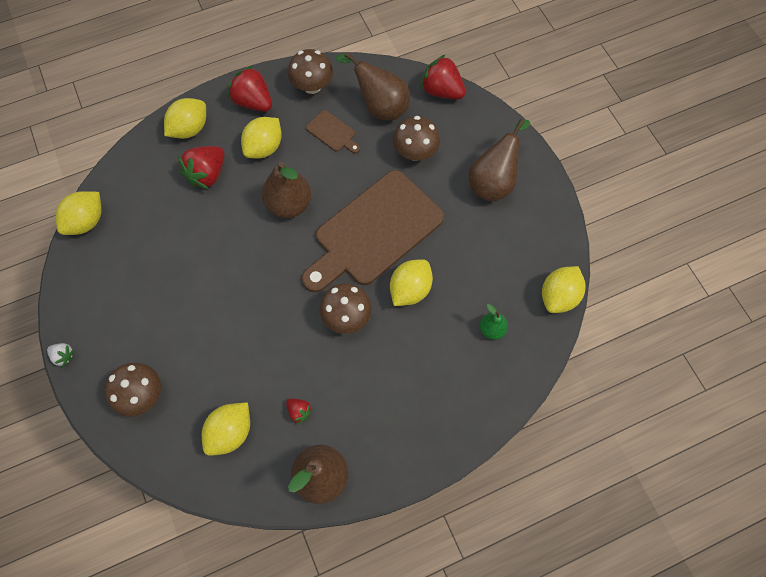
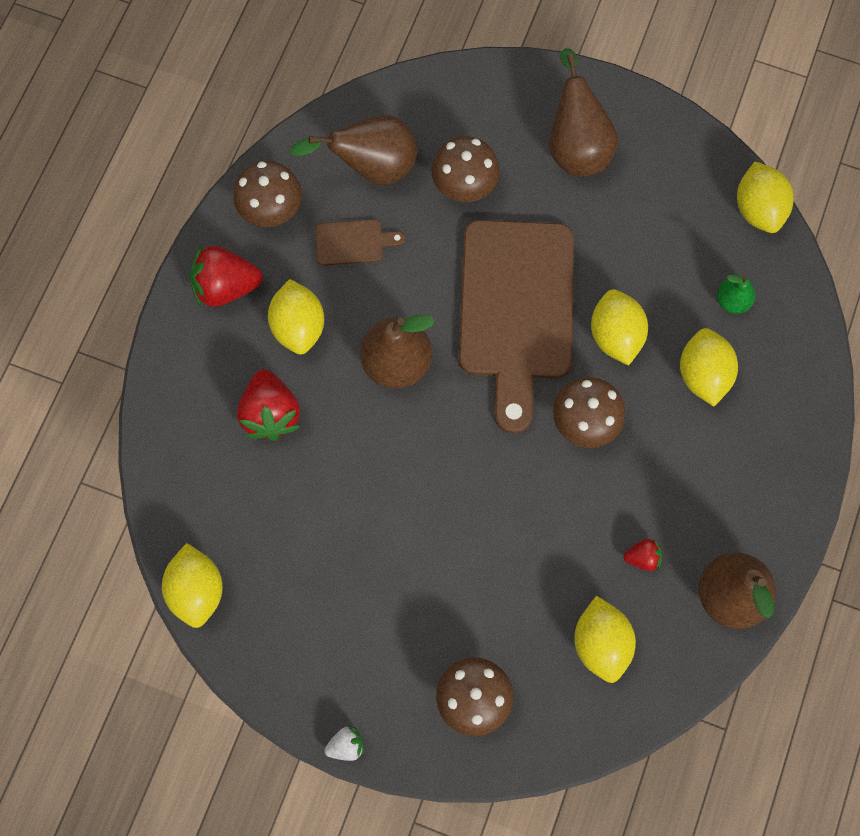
camera: 45 degrees left, 5 degrees up
yellow lemon [164,98,206,139] -> yellow lemon moved to [680,328,738,406]
red strawberry [420,55,466,99] -> none

